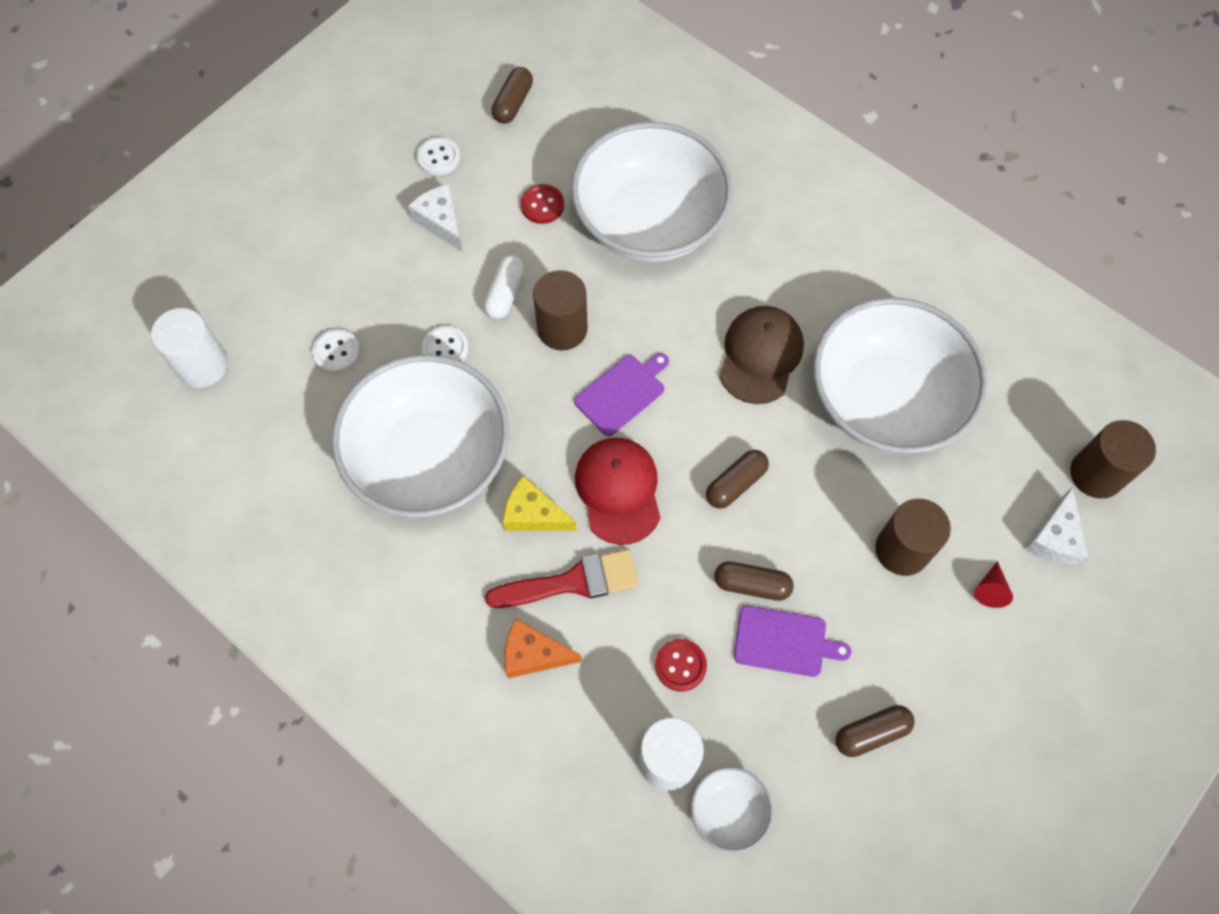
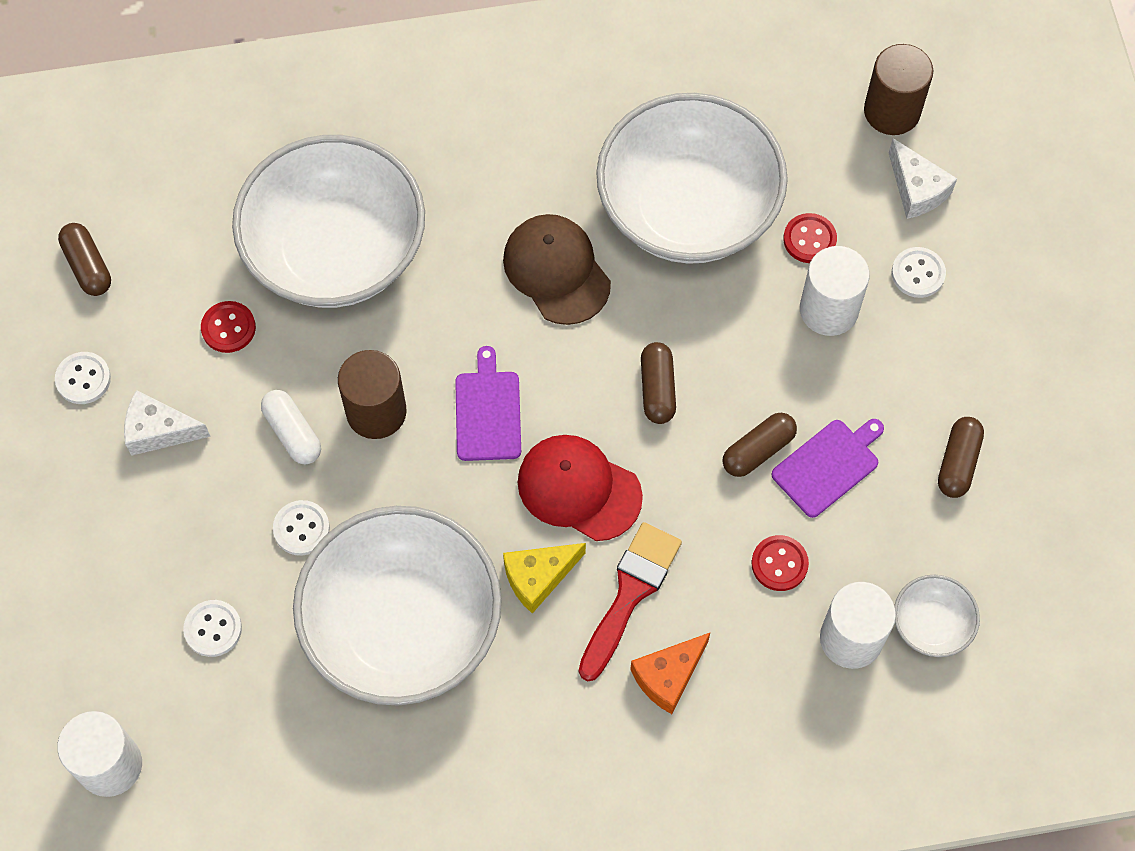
camera: 50 degrees left, 0 degrees up
brown cylinder [875,499,951,576] -> white cylinder [800,246,870,336]
red cone [974,561,1013,608] -> white button [892,247,946,298]
none -> red button [783,213,837,263]

